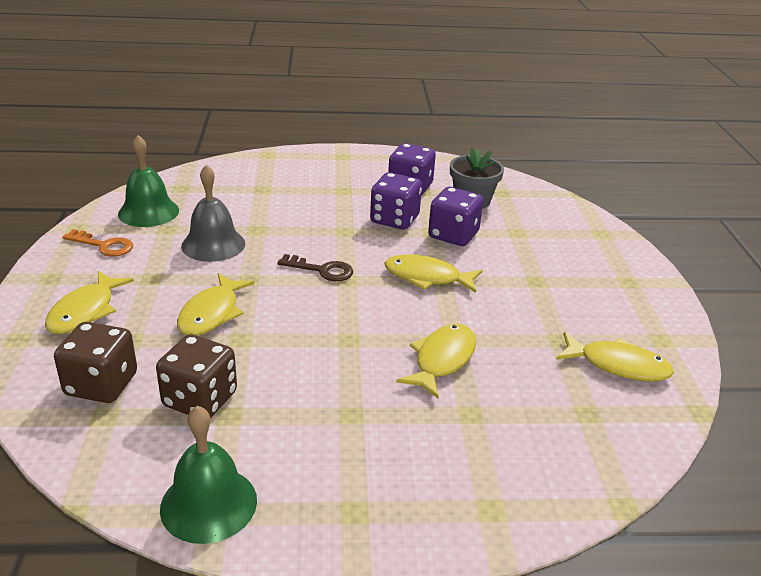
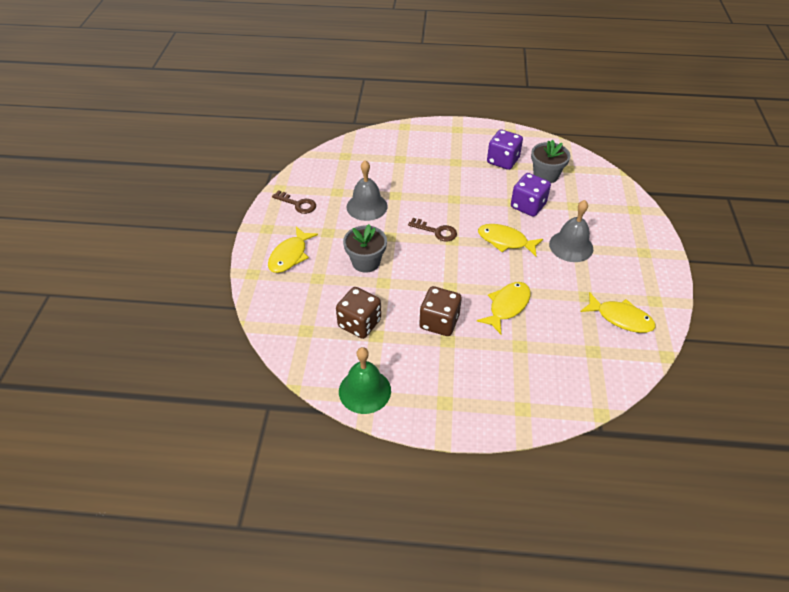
camera: 10 degrees right, 15 degrees up
brown dice [54,322,137,403] -> brown dice moved to [419,286,462,336]
orange key [62,229,133,256] -> brown key [272,190,316,214]
green bell [118,135,179,227] -> none
yellow fish [177,273,254,336] -> grey flower pot [343,224,387,273]
purple dice [370,172,422,230] -> none
none -> grey bell [549,200,593,262]

